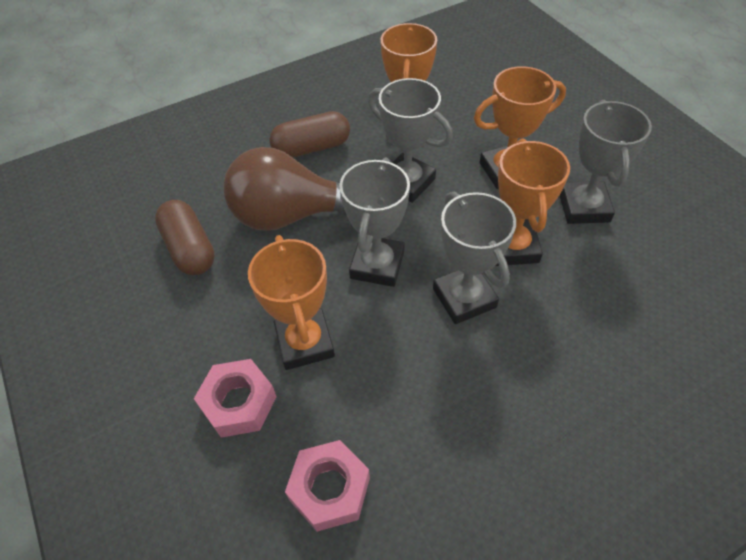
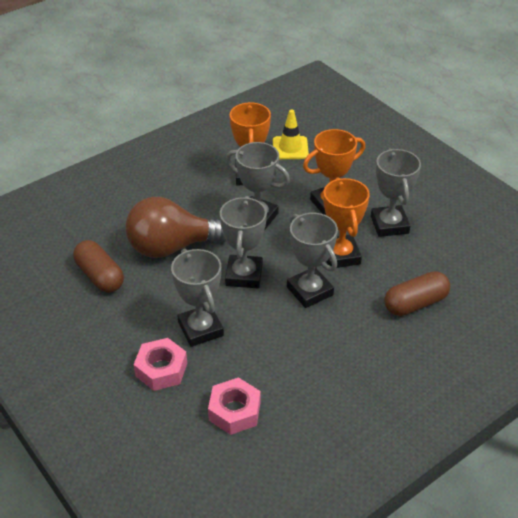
camera: 10 degrees left, 10 degrees down
orange trophy [248,235,335,370] -> grey trophy [171,249,224,347]
brown capsule [269,111,350,158] -> brown capsule moved to [384,271,450,316]
none -> yellow traffic cone [273,109,309,159]

